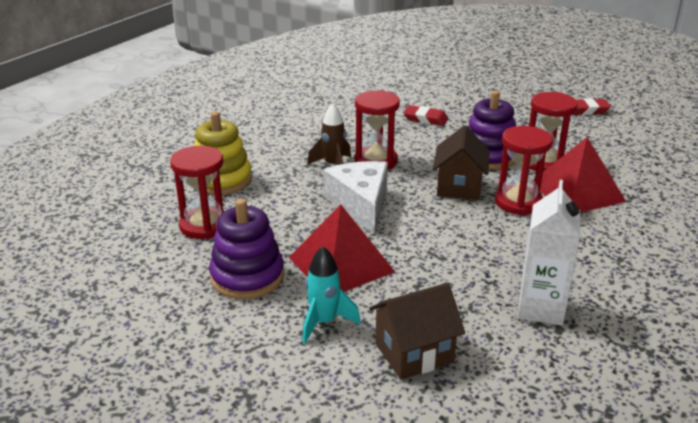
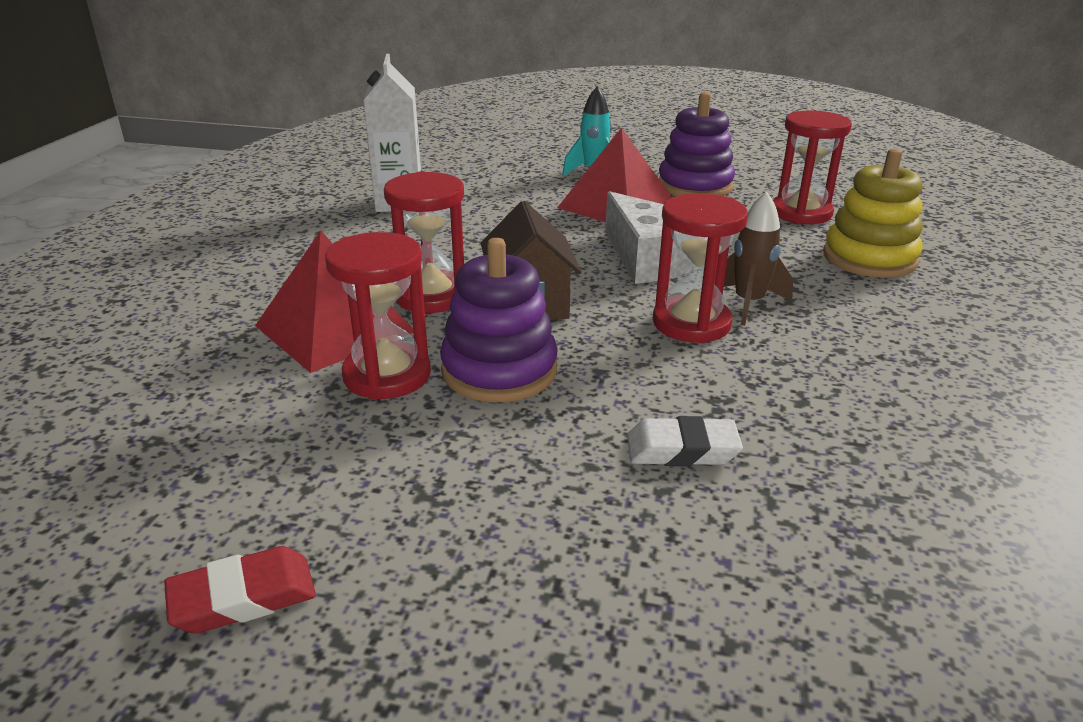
camera: 160 degrees right, 0 degrees up
brown house [369,283,465,380] -> none
red eraser [403,105,448,126] -> white eraser [627,416,743,466]

